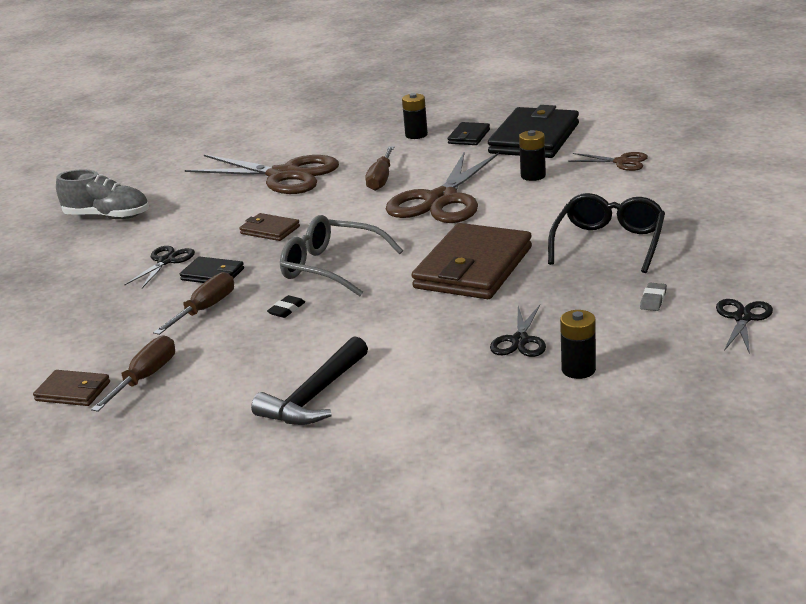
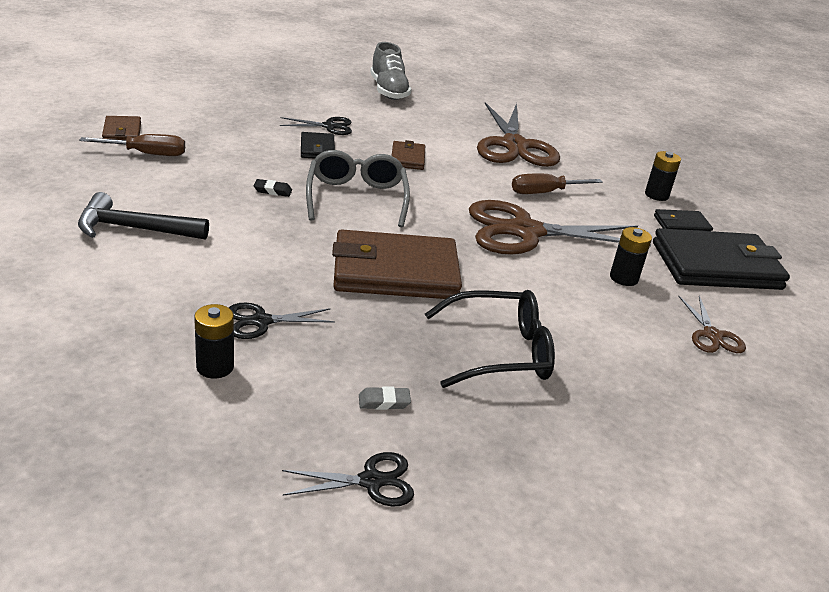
camera: 55 degrees right, 5 degrees up
brown screwdriver [153,272,234,335] -> none

